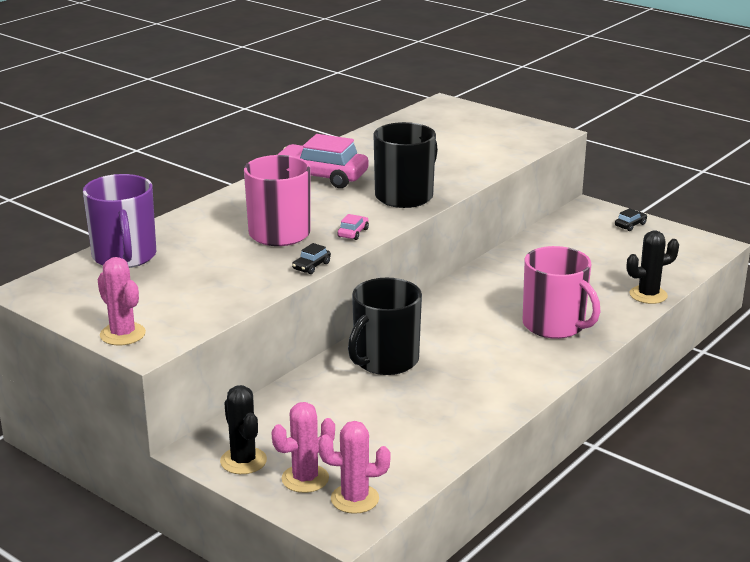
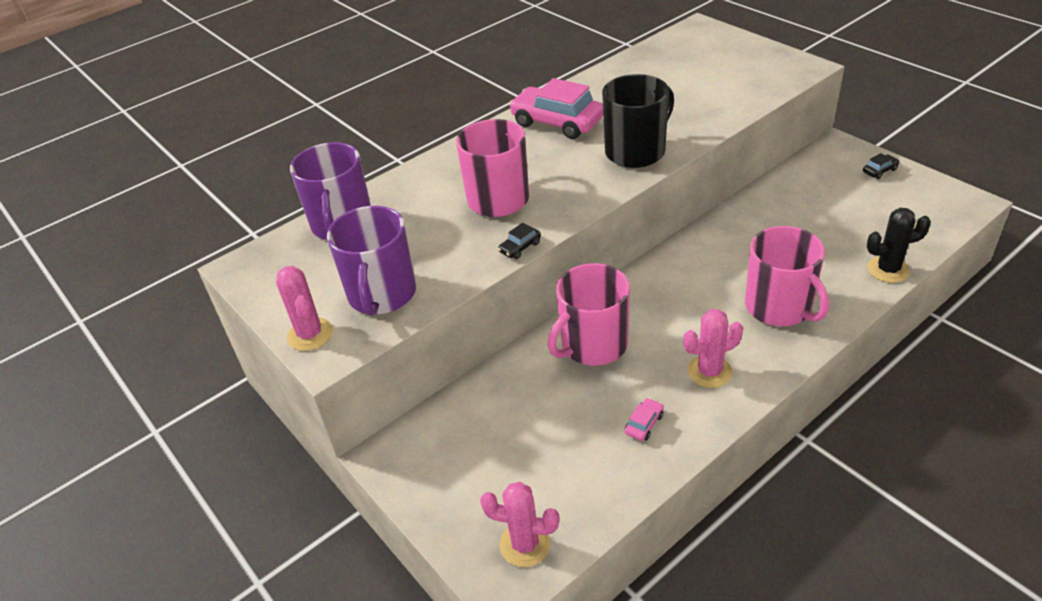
camera: 15 degrees right, 15 degrees up
black cactus [220,385,267,474] -> none
pink cactus [272,402,335,493] -> pink cactus moved to [683,309,743,388]
pink car [338,214,369,240] -> pink car moved to [625,398,664,441]
black mug [348,278,422,375] -> pink mug [548,263,630,366]
none -> purple mug [327,206,416,316]

